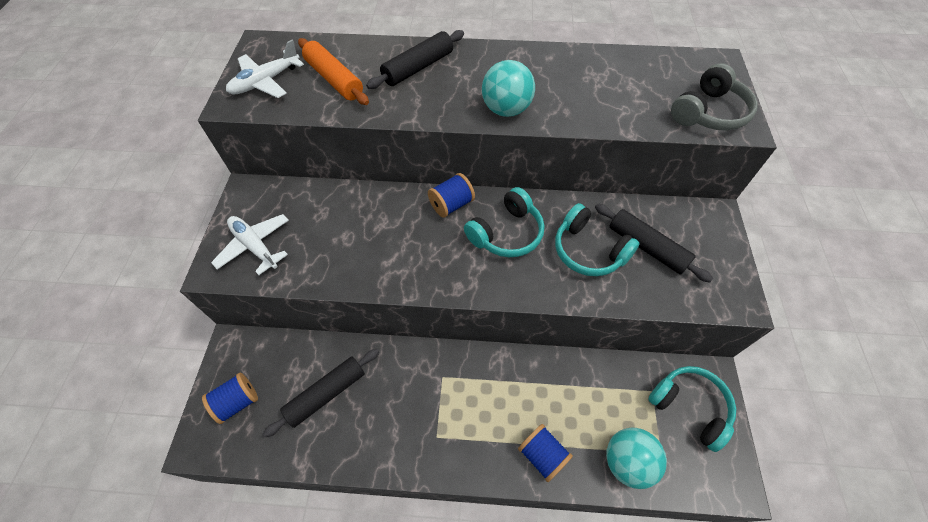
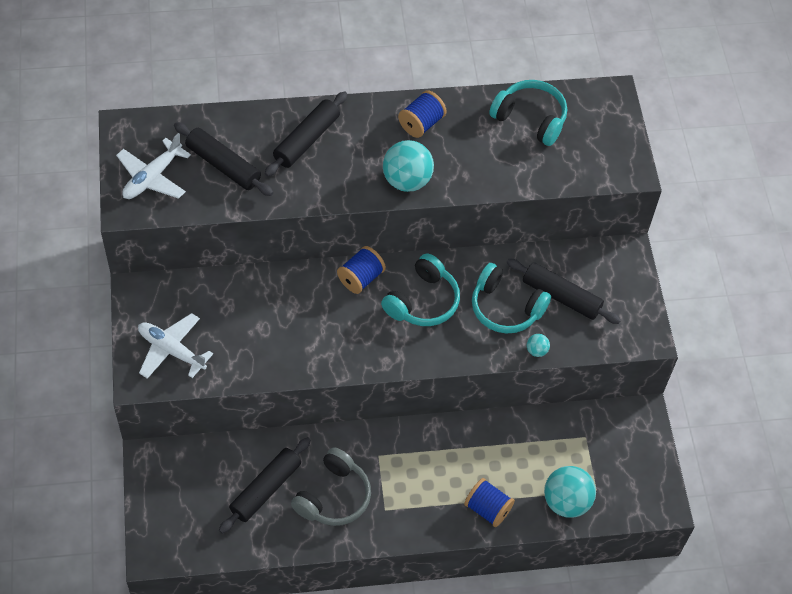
camera: 15 degrees left, 0 degrees up
blue spool [202,373,258,424] -> blue spool moved to [398,90,446,138]
orange rolling pin [298,38,369,105] -> black rolling pin [174,122,273,196]
turquoise headphones [648,366,736,452] -> turquoise headphones moved to [489,80,567,146]
grey headphones [671,63,758,131] -> grey headphones moved to [291,447,371,526]
none -> turquoise ball [527,334,550,357]

